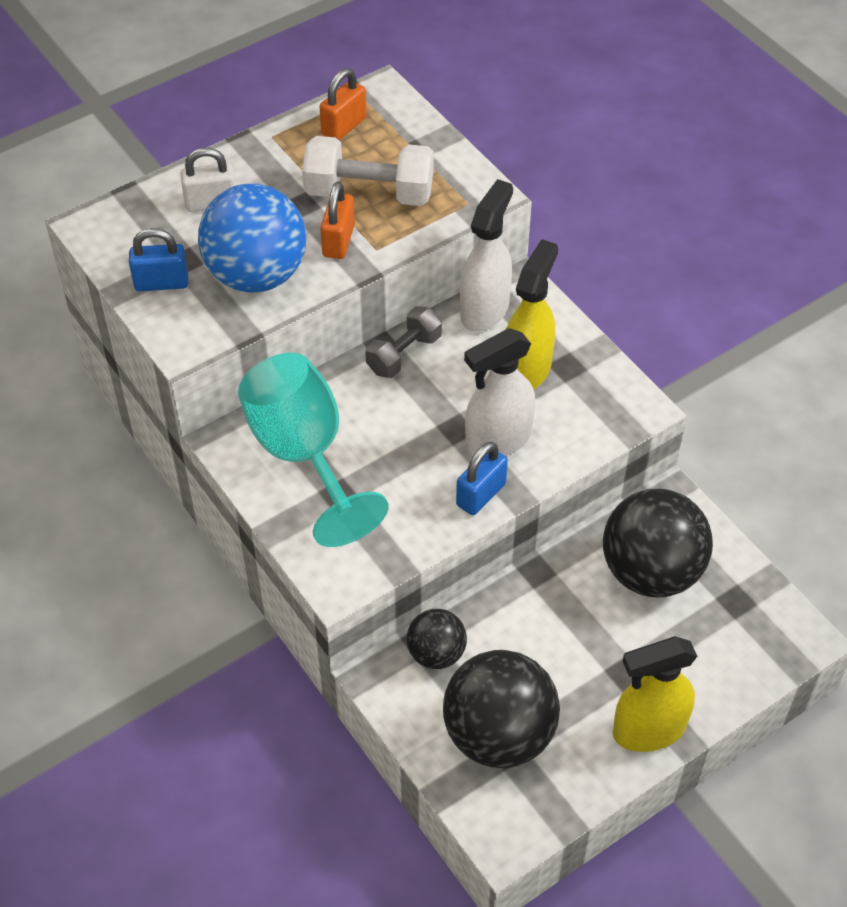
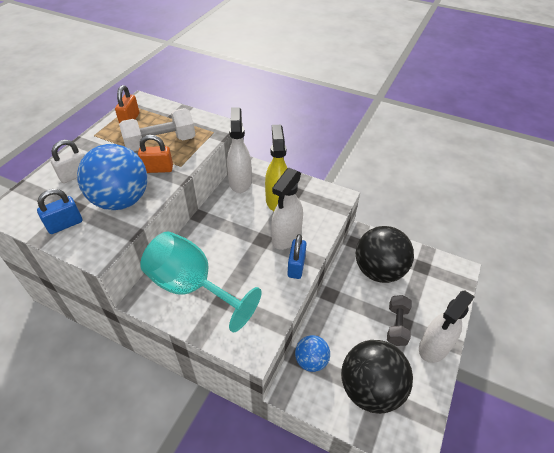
camera: 30 degrees left, 5 degrees down
orange padlock [320,181,355,259] -> orange padlock turned 75 degrees counterclockwise [138,135,173,173]
grey dumbbell [365,306,442,378] -> grey dumbbell moved to [387,295,412,346]
black ball [407,609,467,669] -> blue ball [295,335,330,372]
yellow spray bottle [613,636,697,752] -> white spray bottle [419,290,475,363]

